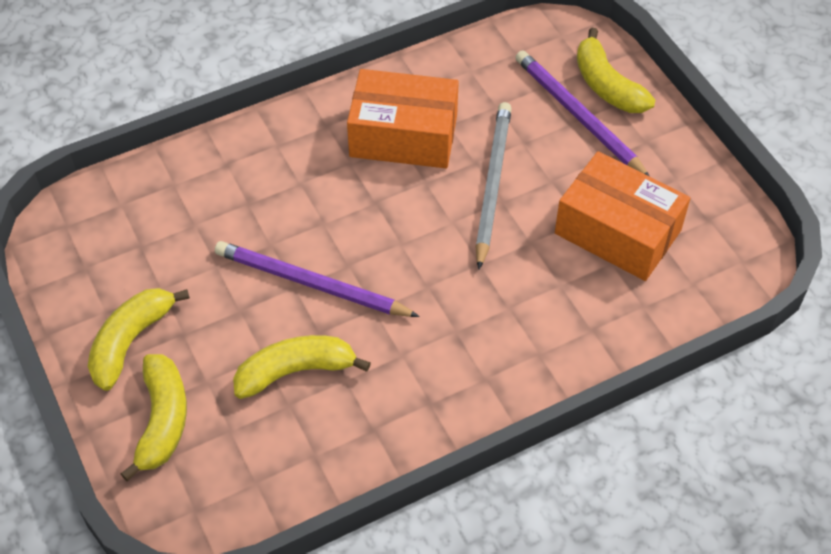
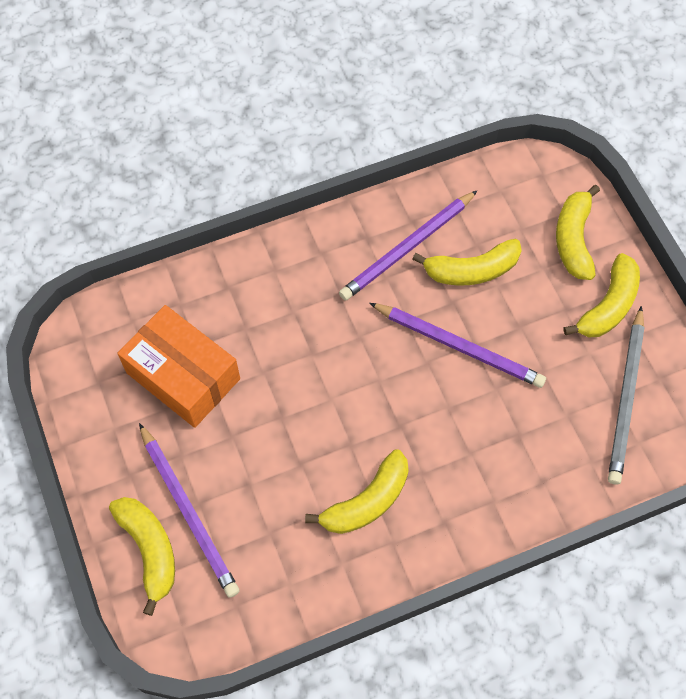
camera: 175 degrees left, 10 degrees up
orange box [347,69,459,168] -> yellow banana [305,450,409,534]
grey pencil [476,102,512,269] -> grey pencil moved to [608,306,645,485]
none -> purple pencil [339,190,478,301]

